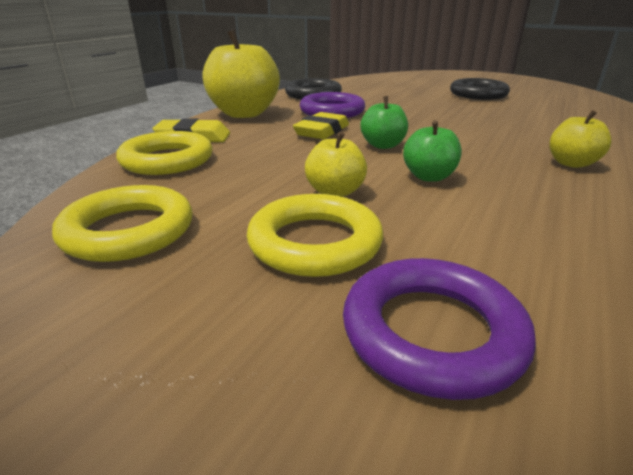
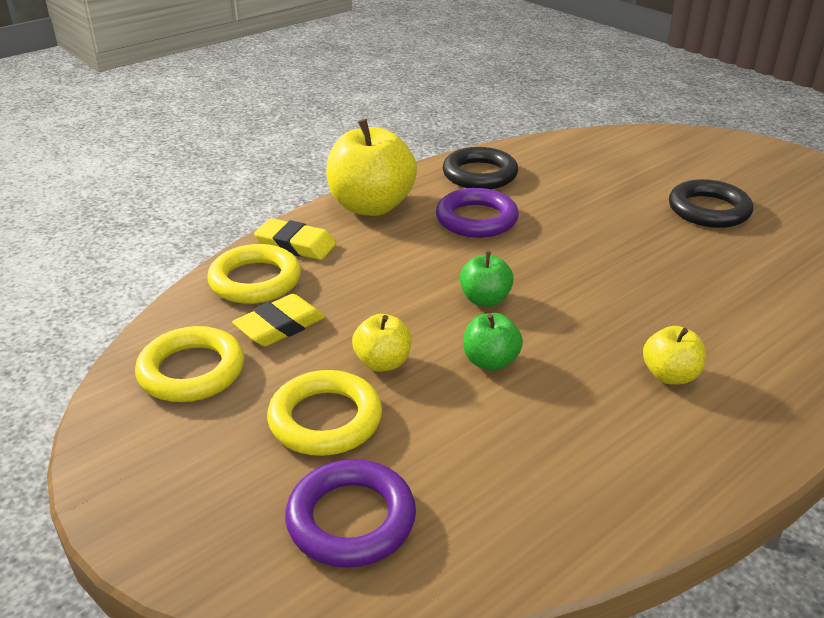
camera: 20 degrees right, 5 degrees up
yellow eraser [293,112,349,139] -> yellow eraser moved to [232,294,325,346]

